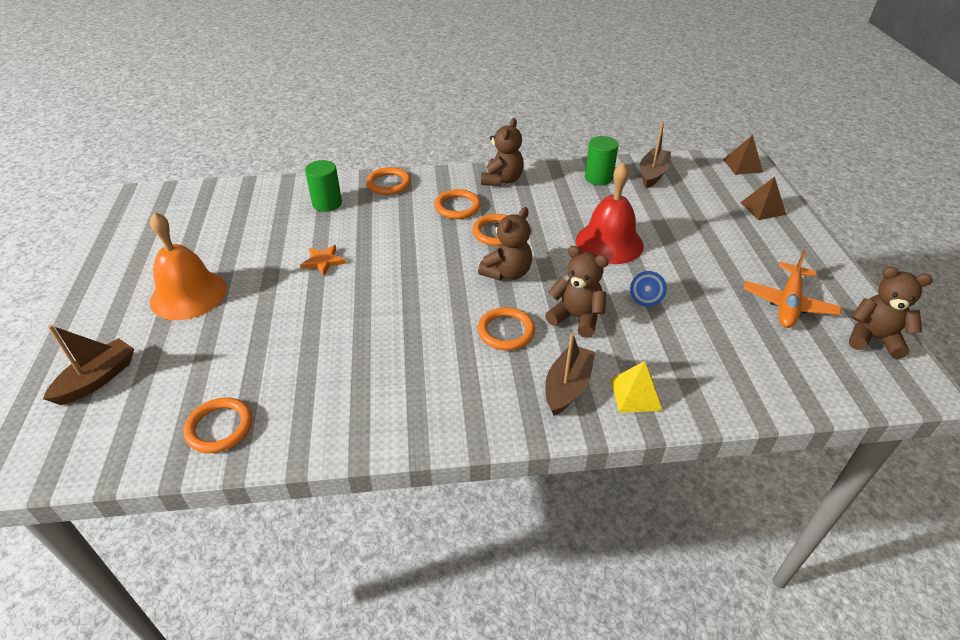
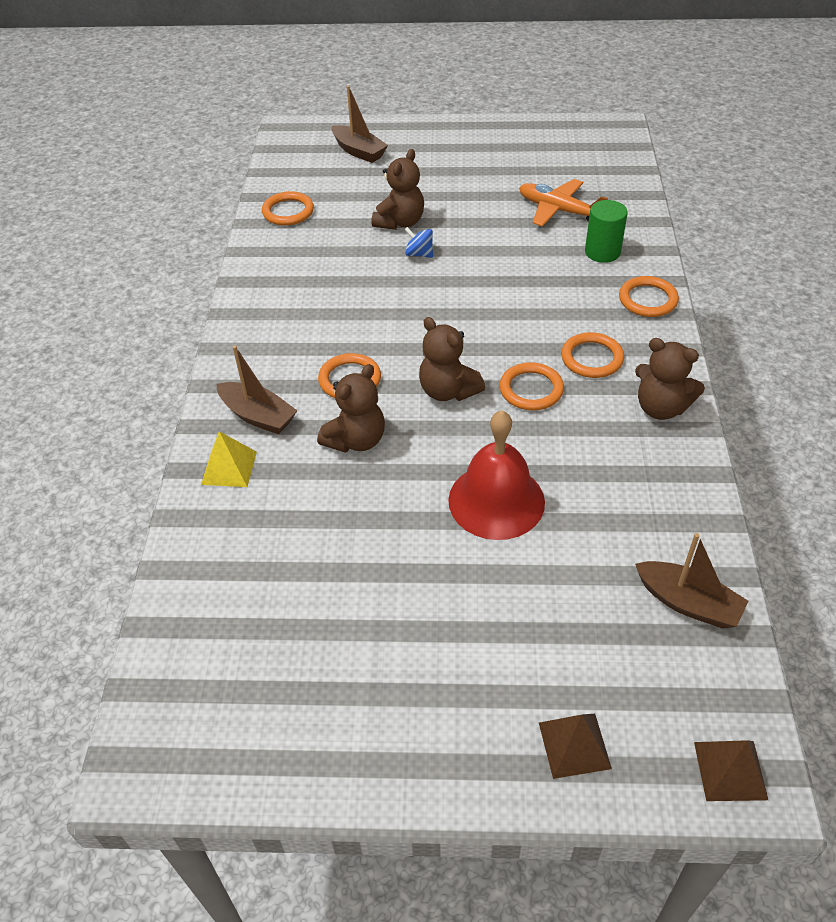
camera: 100 degrees right, 5 degrees up
orange bell [150,212,227,320] -> none
orange star [300,245,346,276] -> none
green cylinder [585,136,618,185] -> none
blue spinning top [630,271,667,307] -> blue spinning top moved to [405,227,433,258]
orange plane [743,250,842,328] -> orange plane moved to [519,179,608,227]
brown teddy bear [849,267,933,359] -> brown teddy bear moved to [372,149,424,230]

